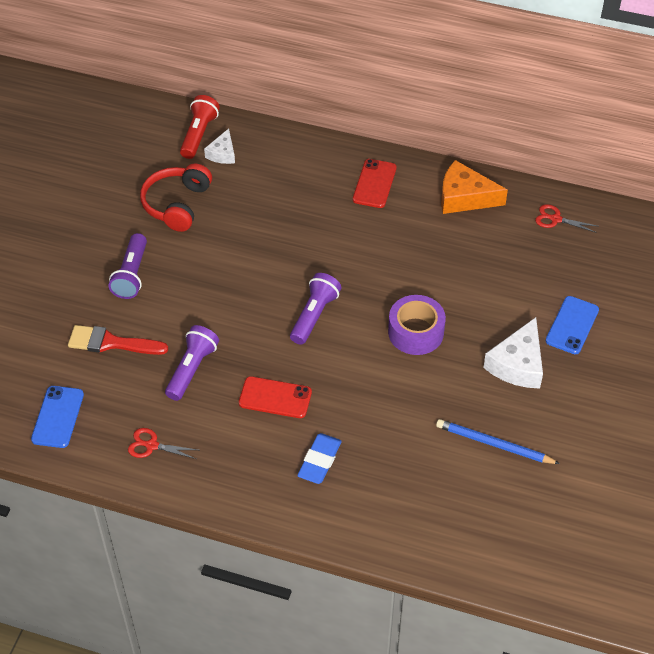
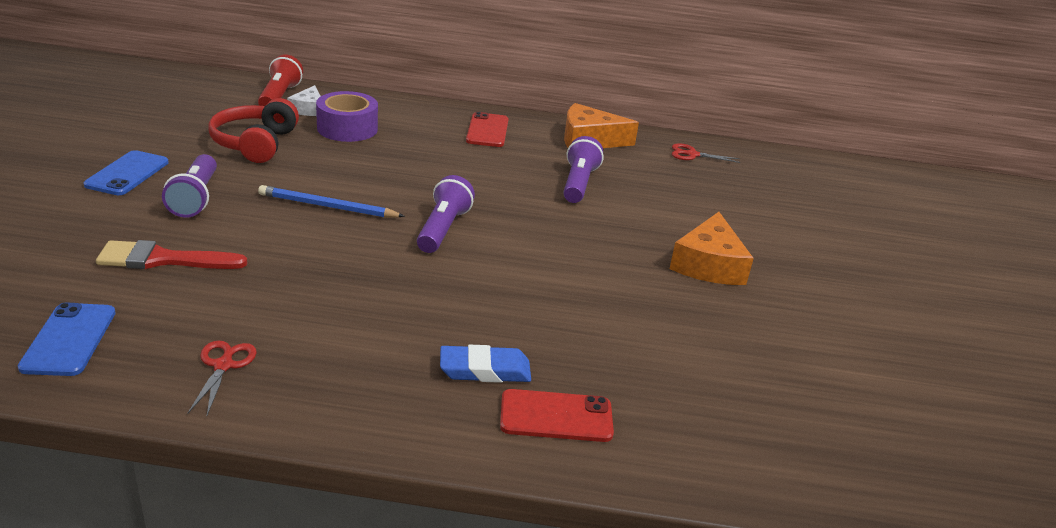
camera: 15 degrees left, 20 degrees down
red scissors [128,428,197,459] -> red scissors turned 90 degrees clockwise [187,341,257,415]
purple flashlight [165,325,219,401] -> purple flashlight moved to [563,136,604,203]
red phone [239,376,312,418] -> red phone moved to [500,389,614,442]
blue eraser [297,433,342,484] -> blue eraser turned 75 degrees clockwise [440,344,531,383]
purple tape [388,295,446,355] -> purple tape moved to [316,91,378,142]
blue pencil [436,419,560,464] -> blue pencil moved to [258,185,405,218]
white cheese [483,317,543,389] -> orange cheese [669,212,754,285]
blue phone [546,296,599,354] -> blue phone moved to [84,150,169,195]

